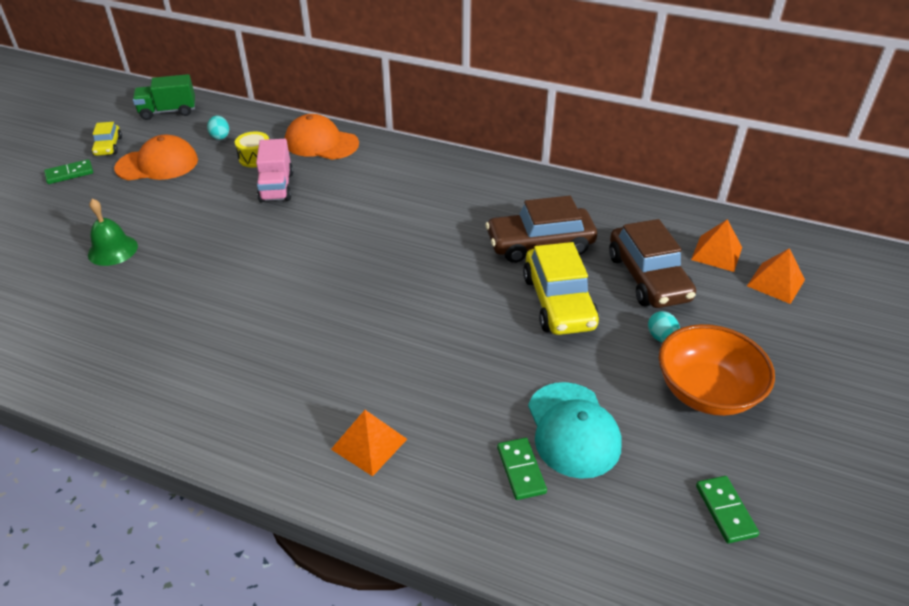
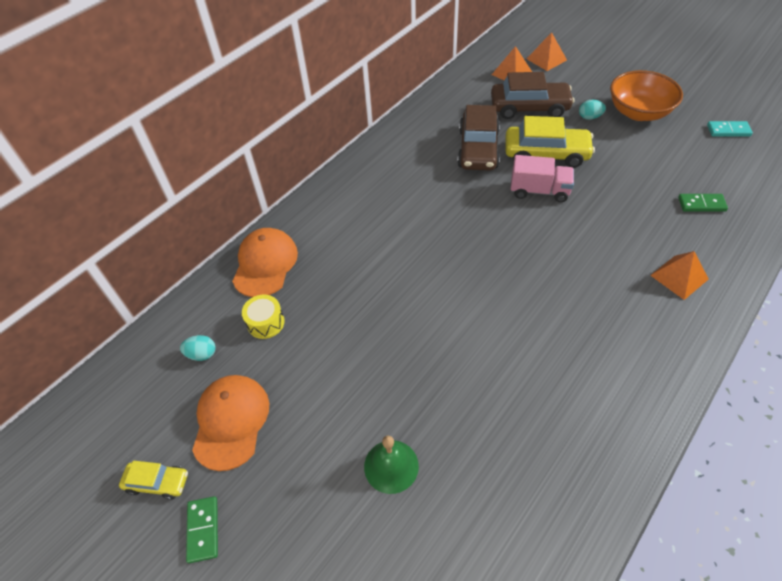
camera: 70 degrees left, 10 degrees up
green truck [133,74,195,120] -> none
pink truck [256,139,293,202] -> pink truck moved to [511,155,574,202]
orange cap [285,114,359,160] -> orange cap turned 150 degrees clockwise [232,228,298,297]
turquoise cap [528,382,622,479] -> none
green domino [696,476,759,543] -> turquoise domino [707,121,753,136]

